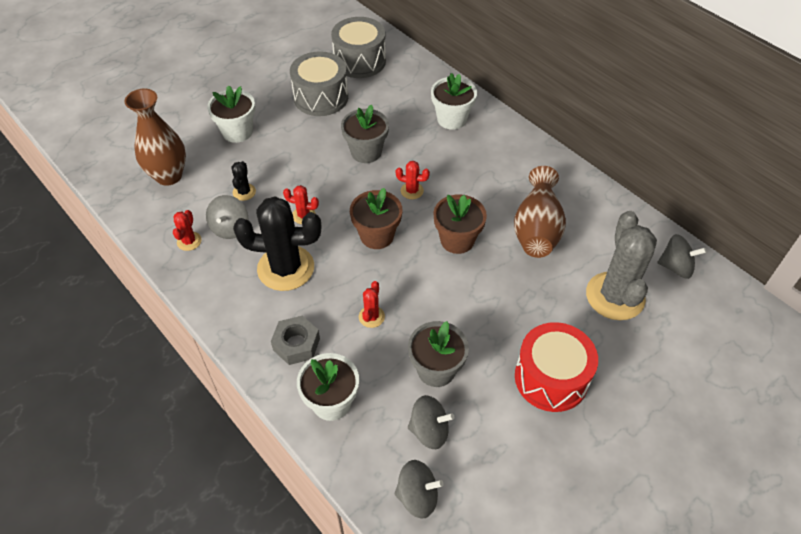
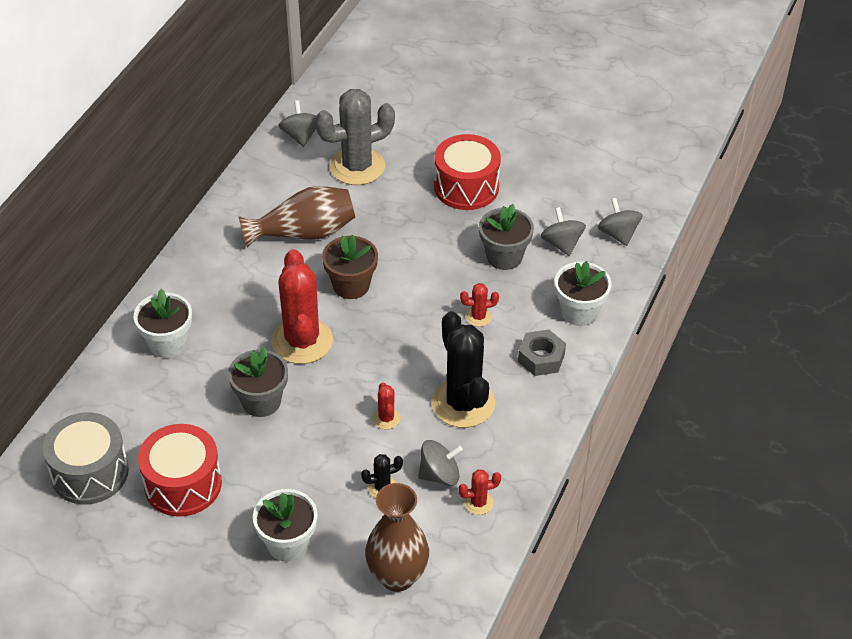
camera: 115 degrees left, 5 degrees down
grey drum [290,51,348,116] -> red drum [138,424,222,517]
brown flower pot [350,188,402,249] -> none
red cactus [396,161,430,199] -> red cactus [271,249,333,364], size x2.27

